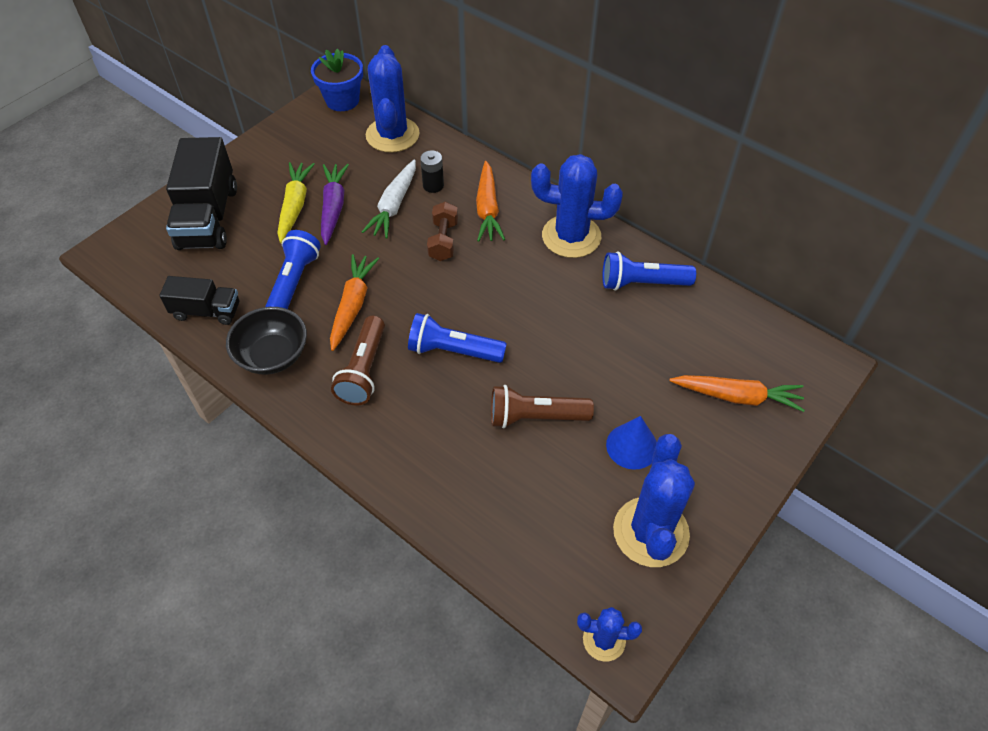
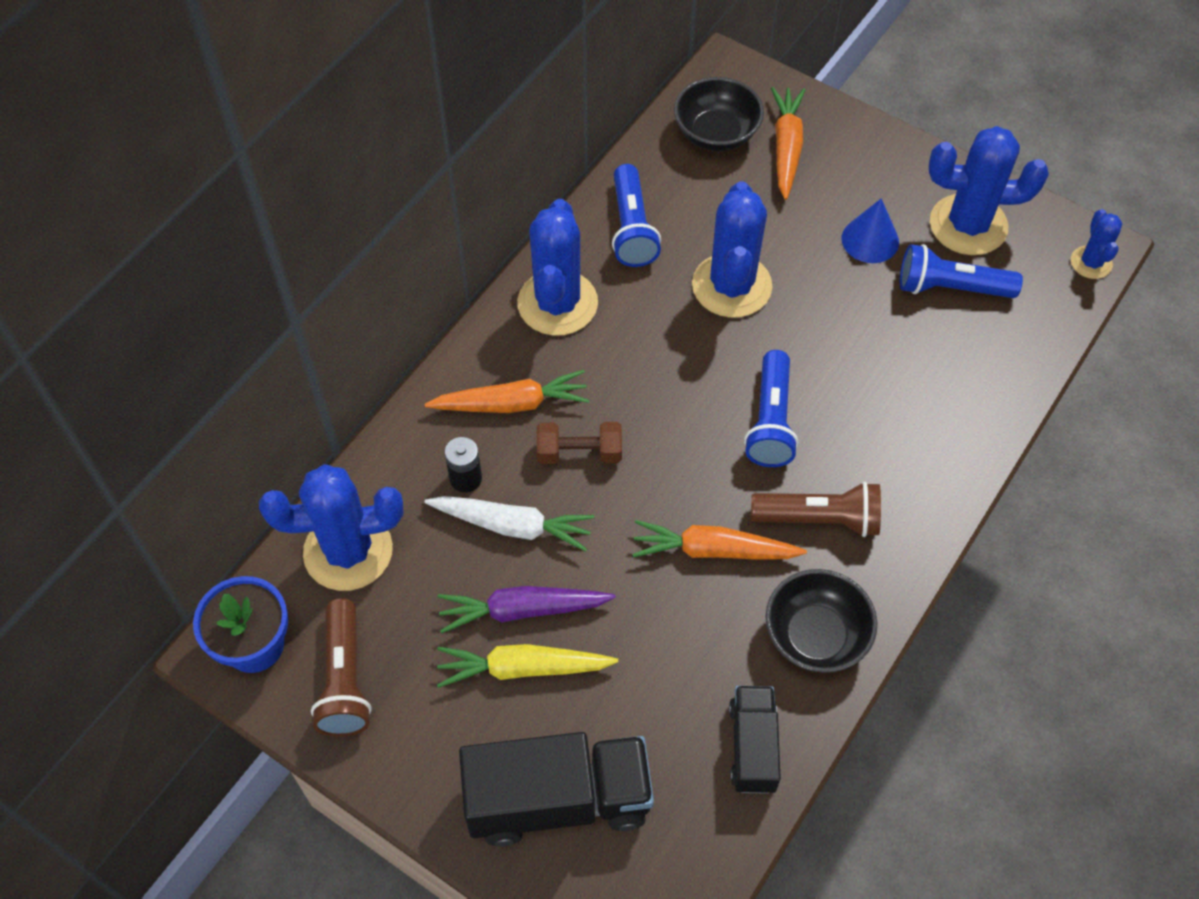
camera: 95 degrees left, 5 degrees up
blue flashlight [265,230,321,309] -> blue flashlight moved to [900,244,1023,298]
brown flashlight [491,385,594,428] -> brown flashlight moved to [311,598,372,737]
none -> black bowl [674,77,764,151]
none -> blue cactus [692,181,772,318]

